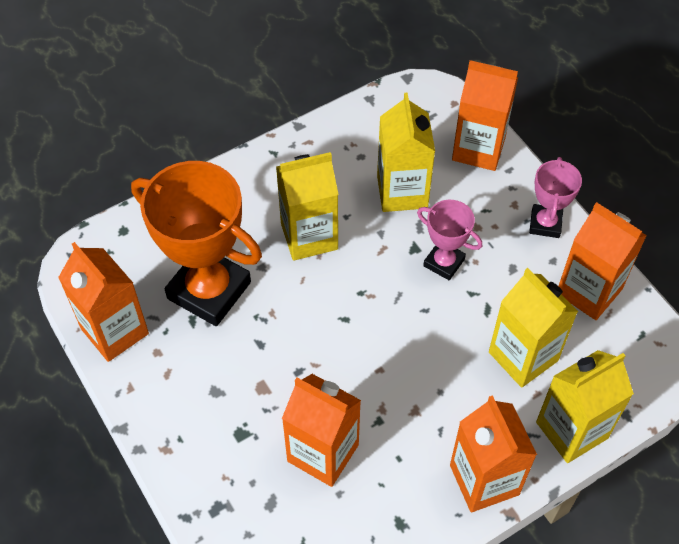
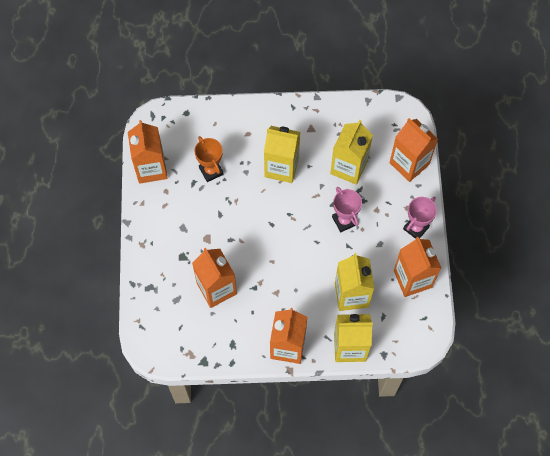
camera: 30 degrees right, 10 degrees up
orange trophy [131,161,262,326] -> orange trophy [194,136,224,182], size x0.51

